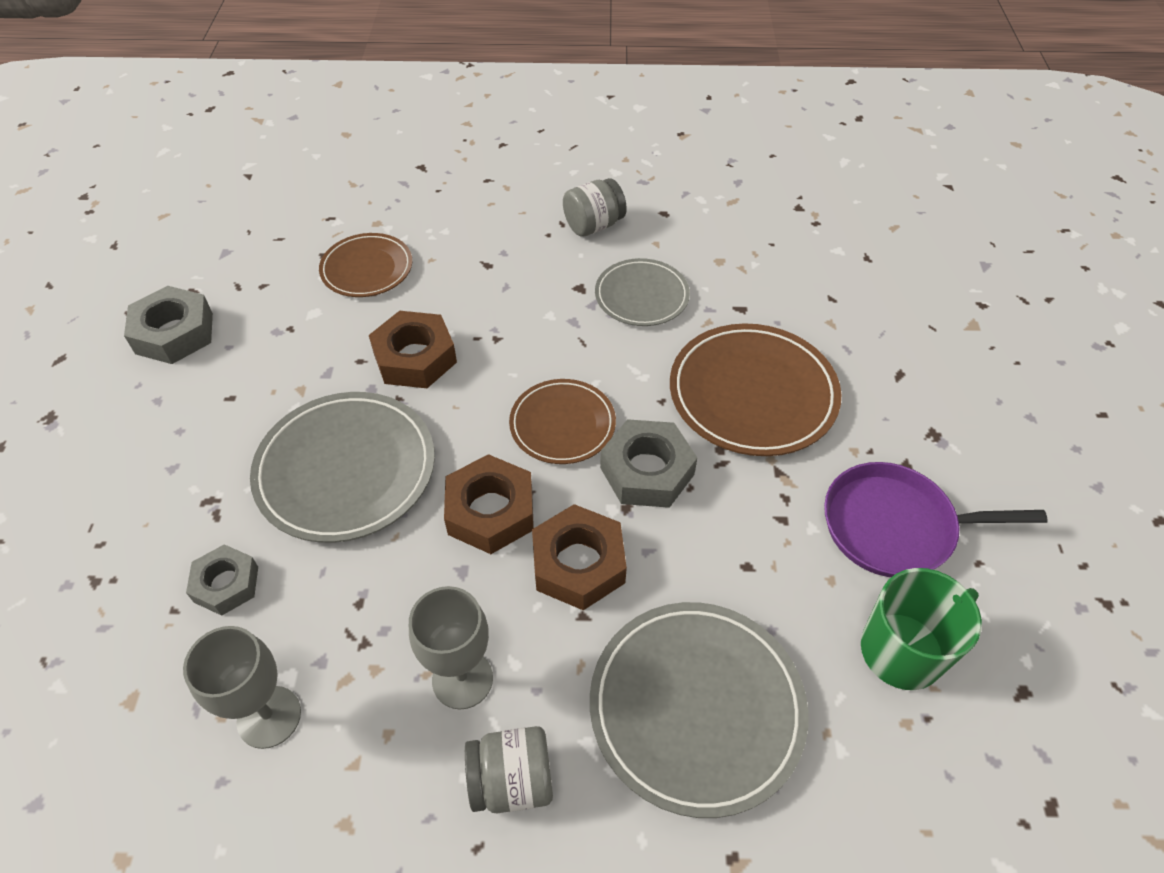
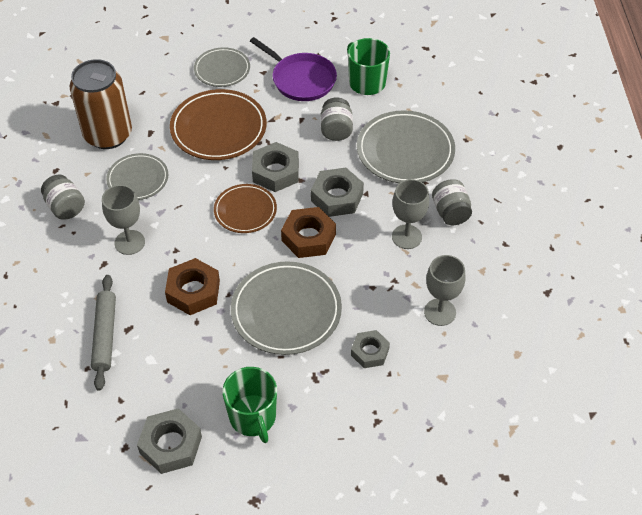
camera: 95 degrees left, 0 degrees up
brown plate [319,233,412,297] -> grey rolling pin [91,275,116,391]
brown nut [532,504,627,610] -> grey nut [311,168,364,217]
purple pan [824,462,1048,577] -> purple pan turned 45 degrees counterclockwise [250,37,337,101]
none -> brown can [70,59,132,149]
none -> grey goblet [102,185,145,255]
none -> grey plate [194,47,250,87]
none -> green mug [222,367,277,443]
none -> grey jar [321,97,353,141]

